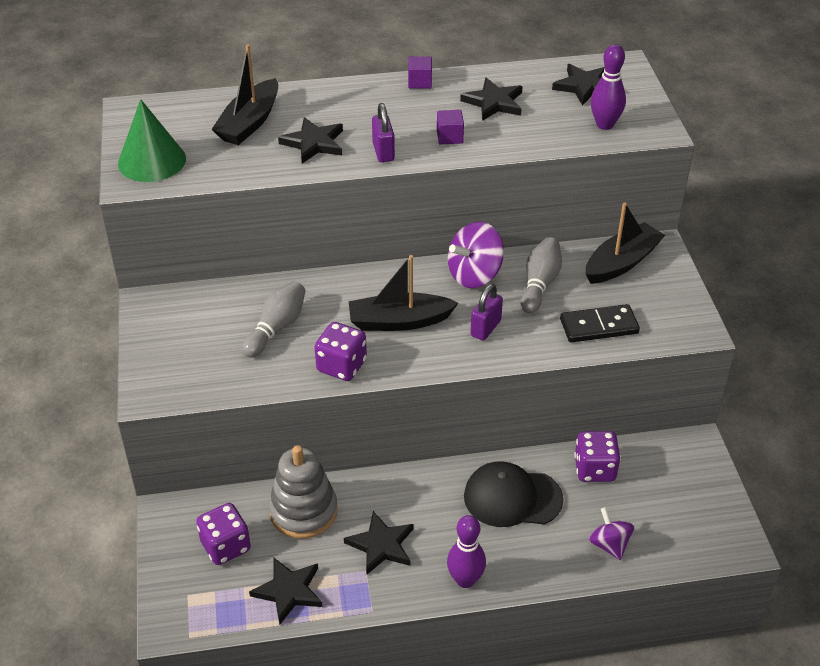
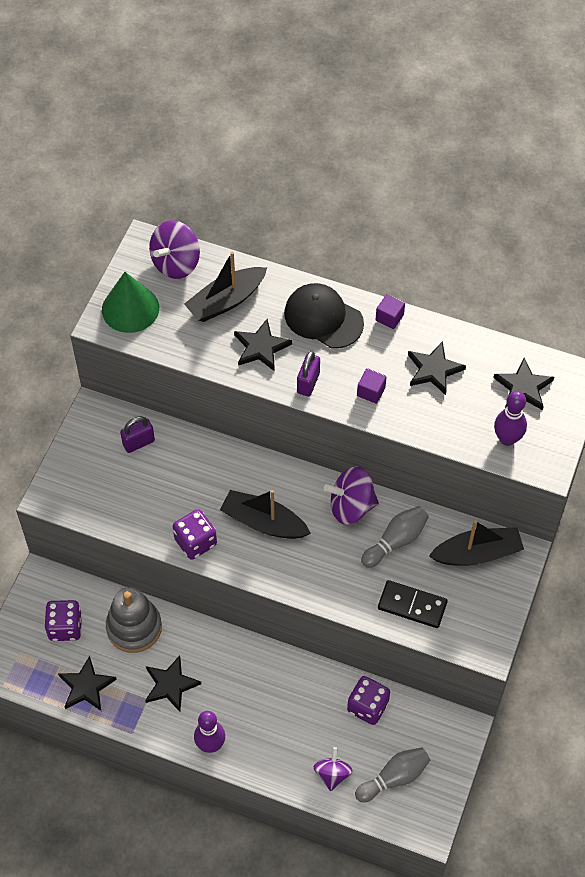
camera: 30 degrees right, 15 degrees up
grey bowling pin [242,281,306,358] -> grey bowling pin moved to [355,747,430,803]
black cap [464,461,563,527] -> black cap moved to [284,283,364,349]
purple padlock [470,284,503,341] -> purple padlock moved to [120,416,155,453]
none -> purple spinning top [149,220,200,279]

